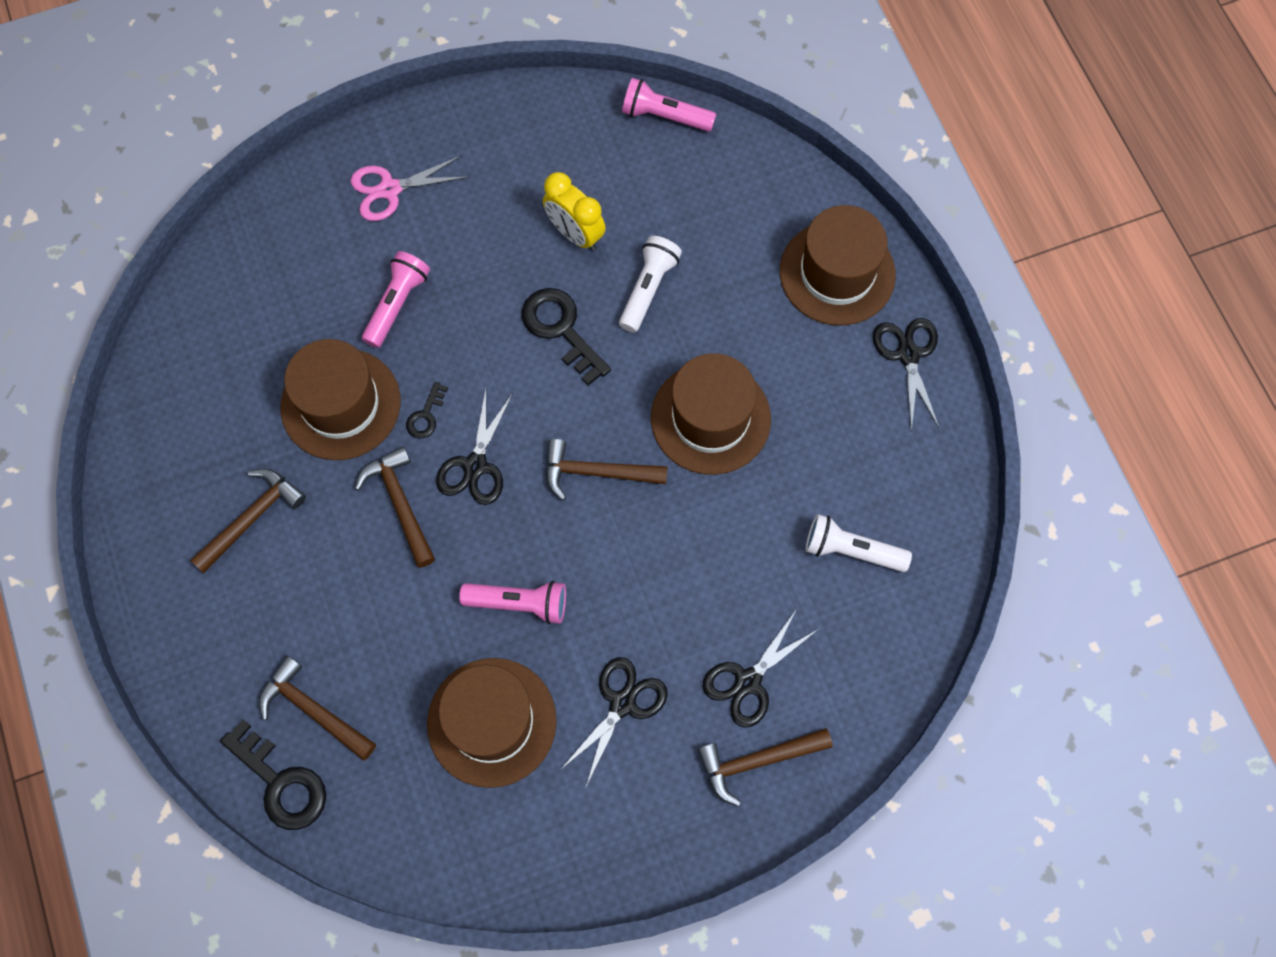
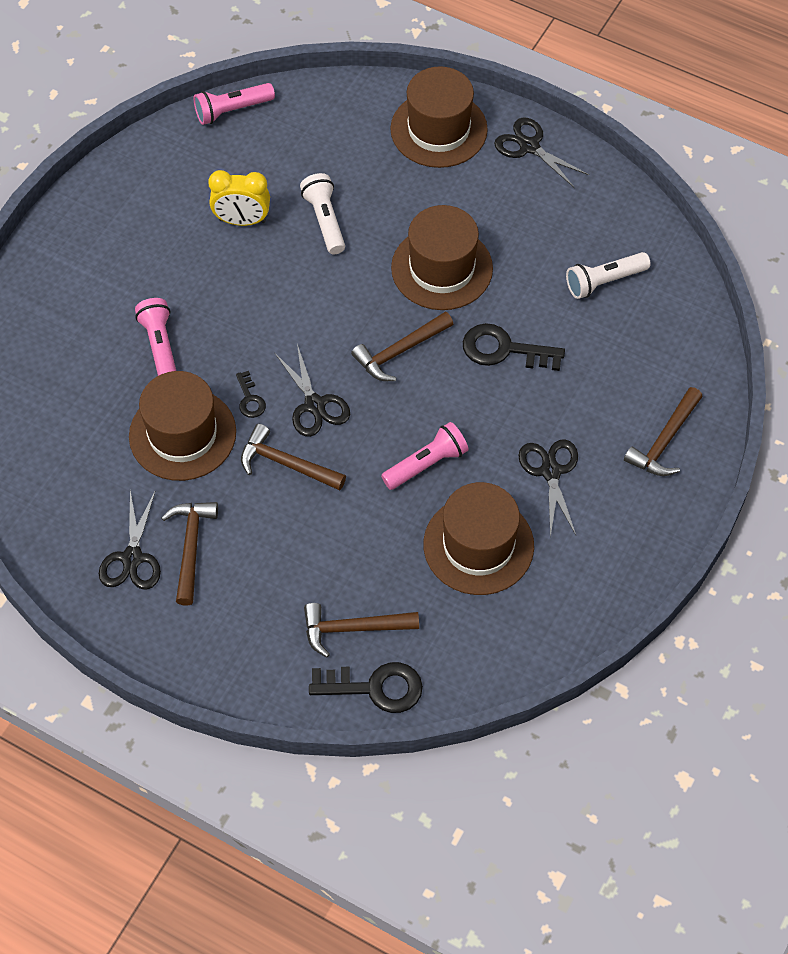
camera: 40 degrees left, 10 degrees down
pink scissors [350,156,469,221] -> none
black key [522,288,611,385] -> black key moved to [463,323,565,371]
black scissors [703,610,819,728] -> black scissors moved to [99,490,161,589]

